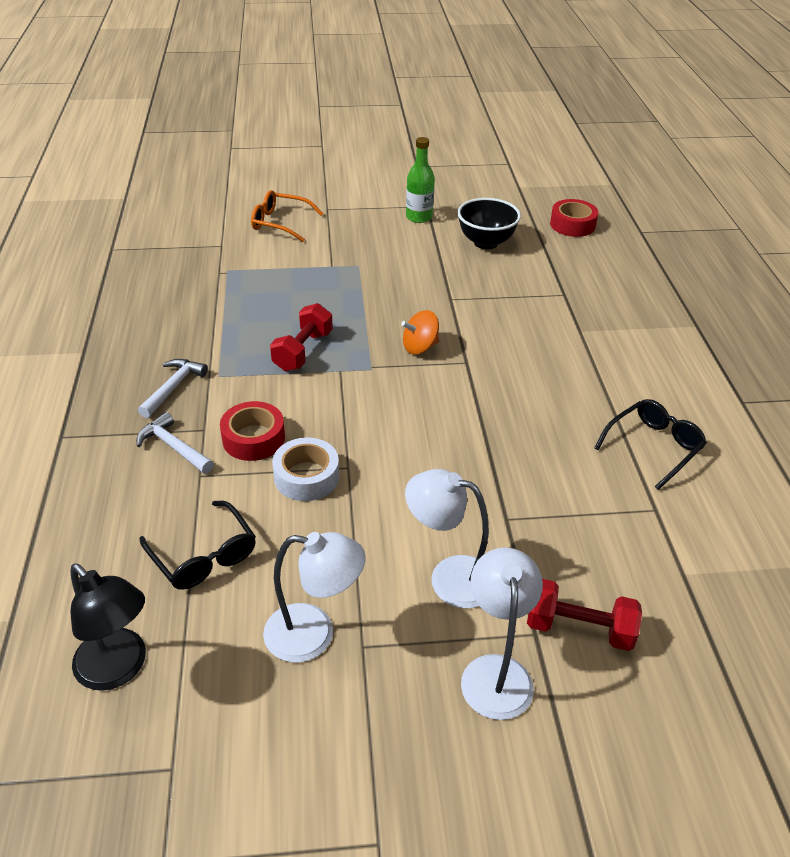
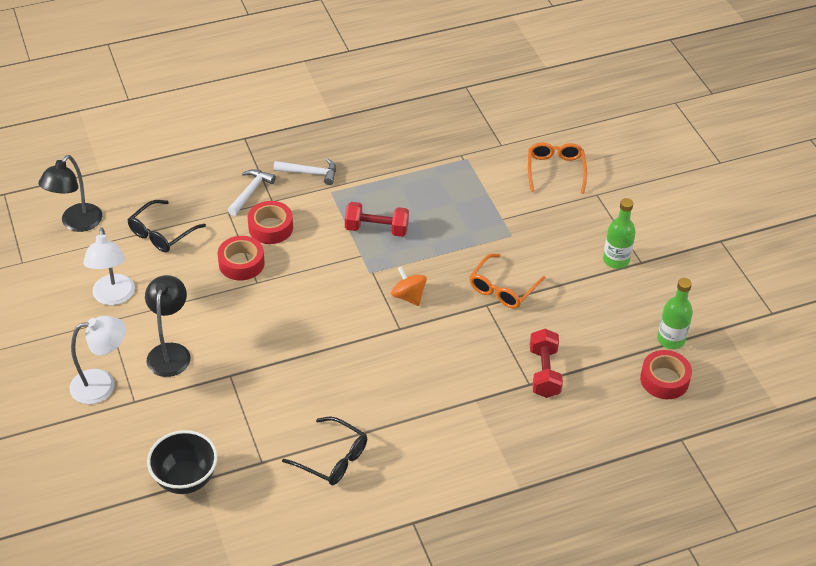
camera: 75 degrees right, 5 degrees up
white tape [272,437,339,501] -> red tape [218,236,265,281]
white lamp [405,469,489,608] -> black lamp [145,275,191,377]
black bowl [457,198,521,249] -> black bowl moved to [147,430,218,494]
red dumbbell [527,579,642,651] -> red dumbbell moved to [530,329,563,398]
none -> orange glasses [469,254,546,309]
none -> green bottle [657,278,693,349]

